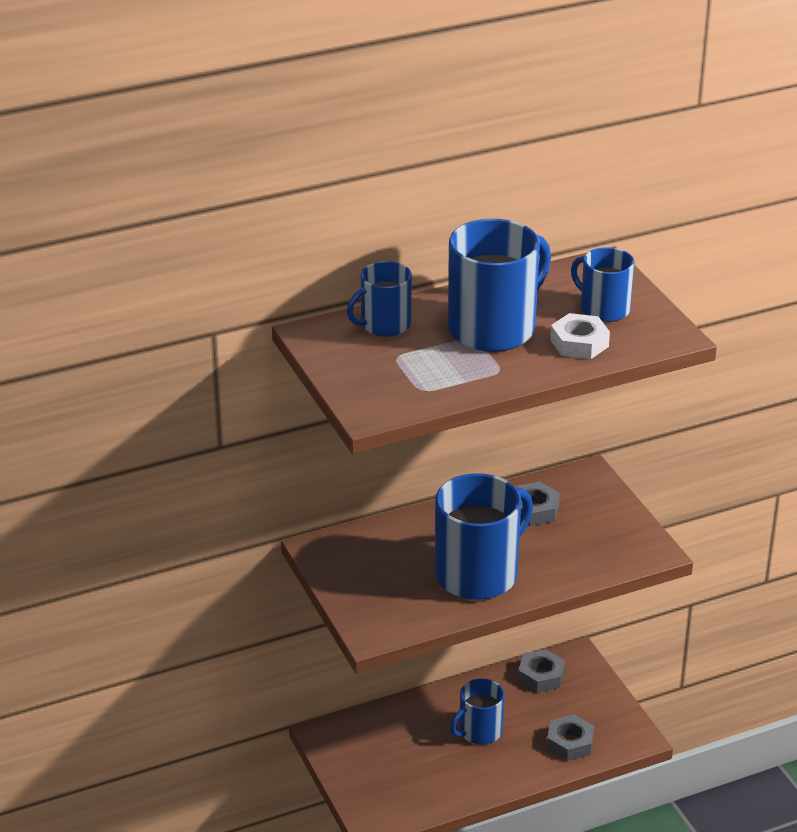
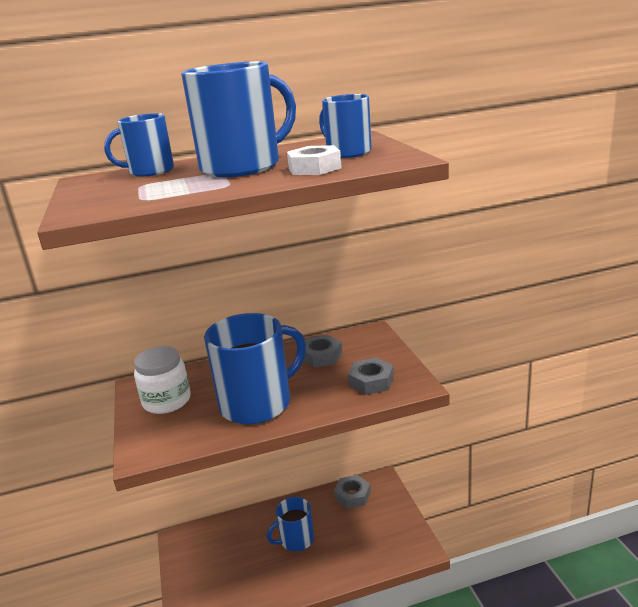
camera: 10 degrees right, 10 degrees down
grey nut [547,714,594,761] -> grey nut moved to [348,358,394,395]
none -> white jar [134,346,191,414]

